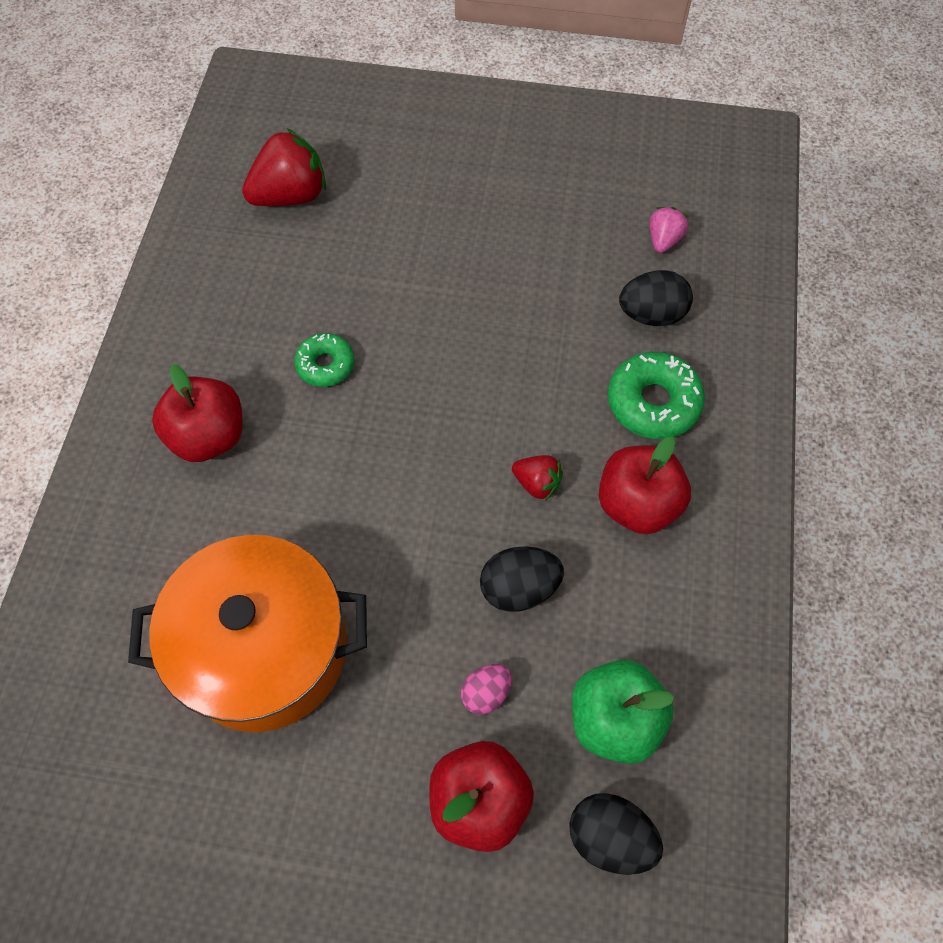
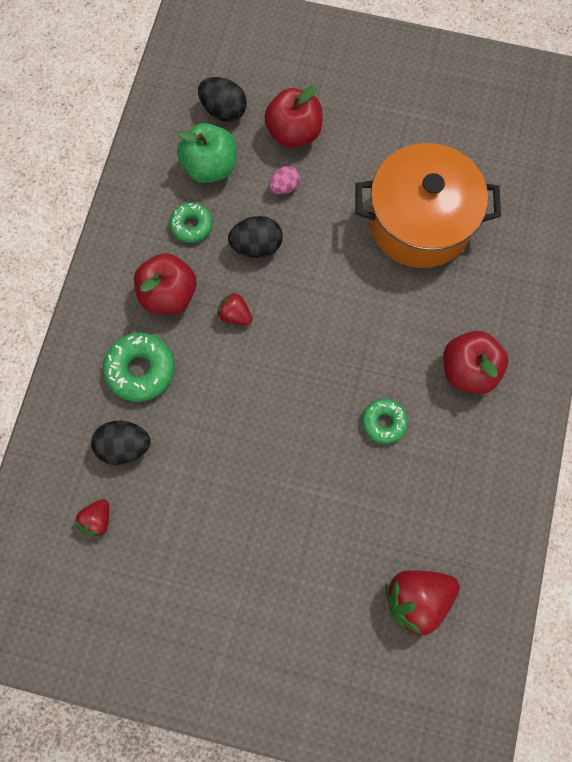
camera: 175 degrees left, 10 degrees up
pink strawberry [649,207,688,253] -> red strawberry [75,499,109,538]
none -> green donut [169,202,212,243]

